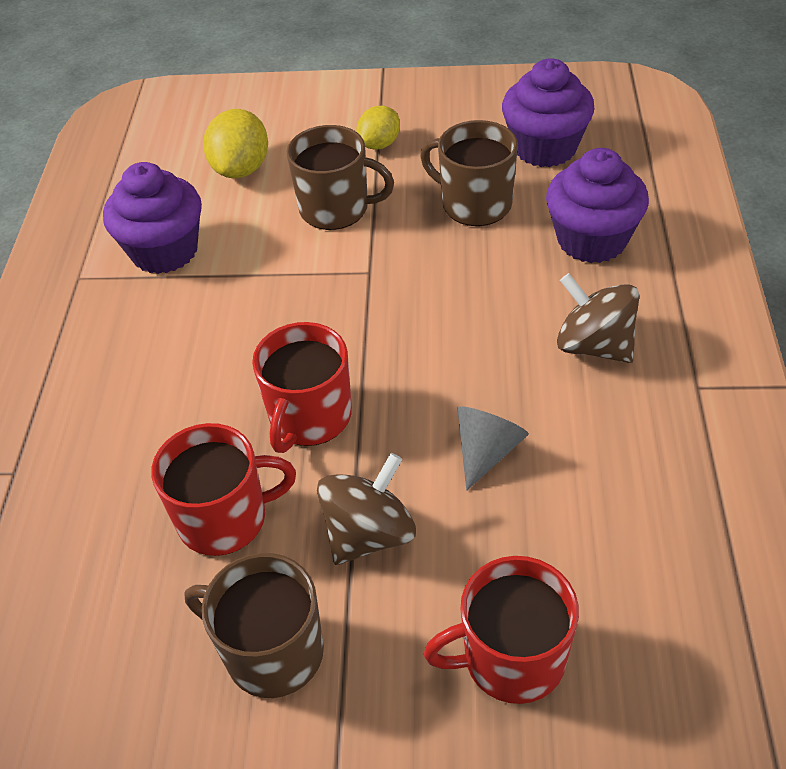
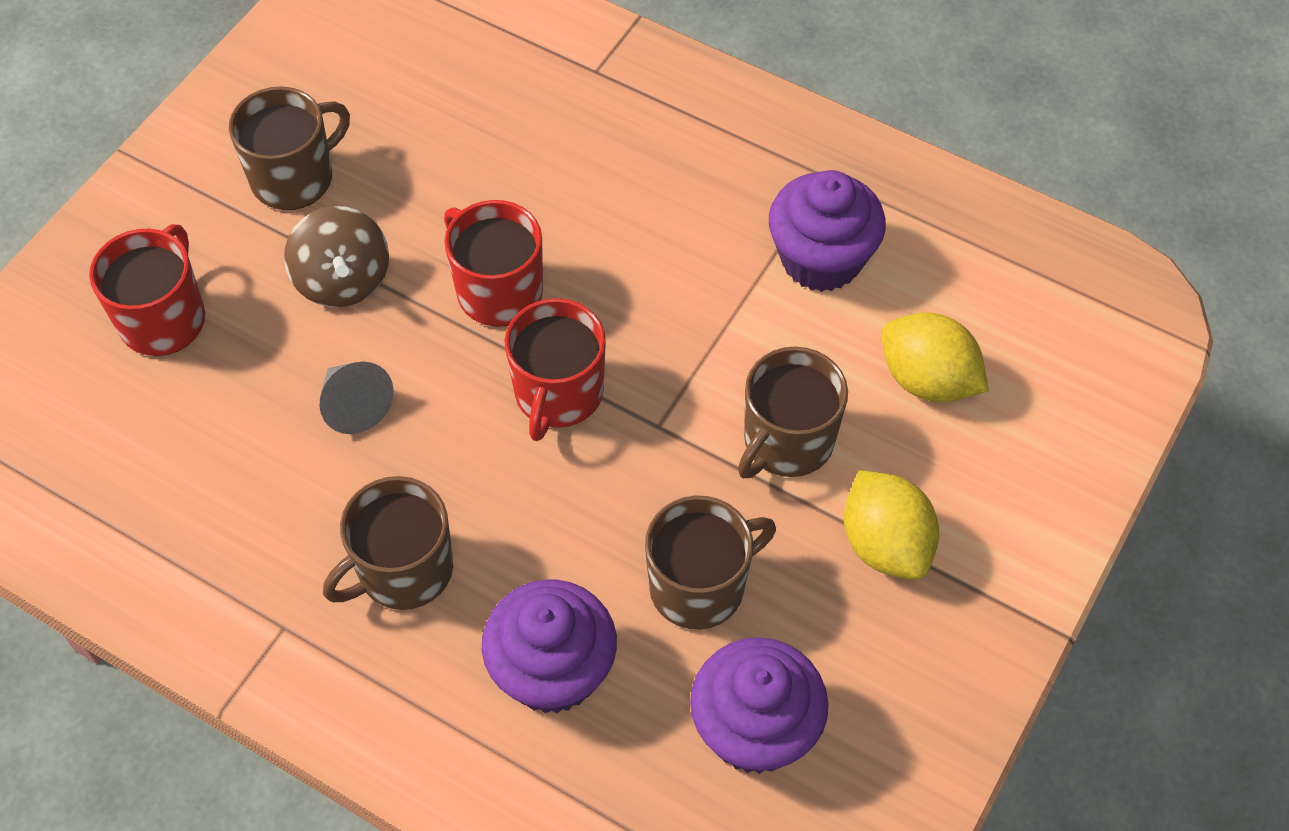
camera: 115 degrees right, 10 degrees up
red mug [151,423,296,556] -> red mug moved to [504,298,606,441]
yellow lemon [356,106,400,150] -> yellow lemon [844,470,939,580], size x1.52
brown spinning top [557,273,639,363] -> brown mug [323,476,453,610]

